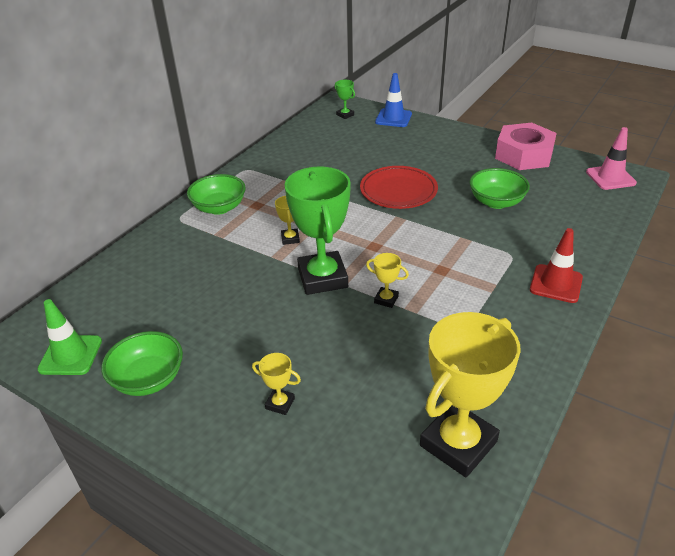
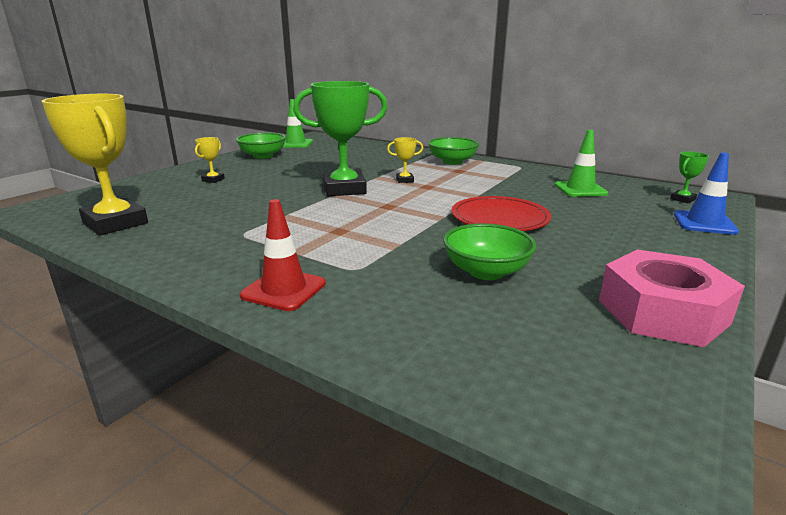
camera: 90 degrees right, 15 degrees down
yellow trophy [366,253,409,308] -> none
pink traffic cone [586,127,637,190] -> none
none -> green traffic cone [555,130,608,197]

